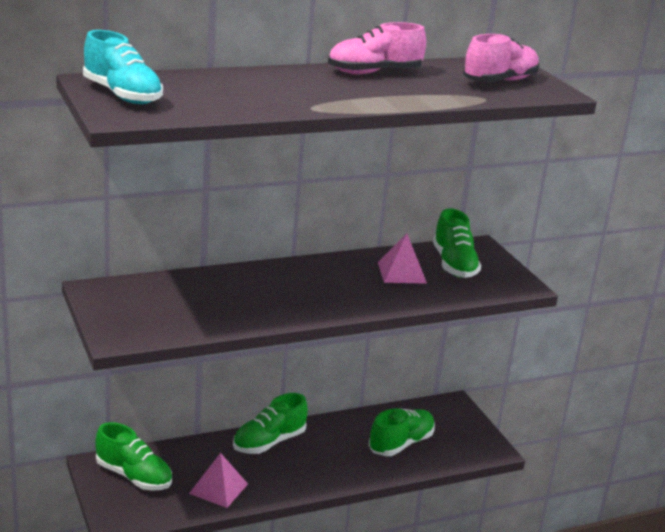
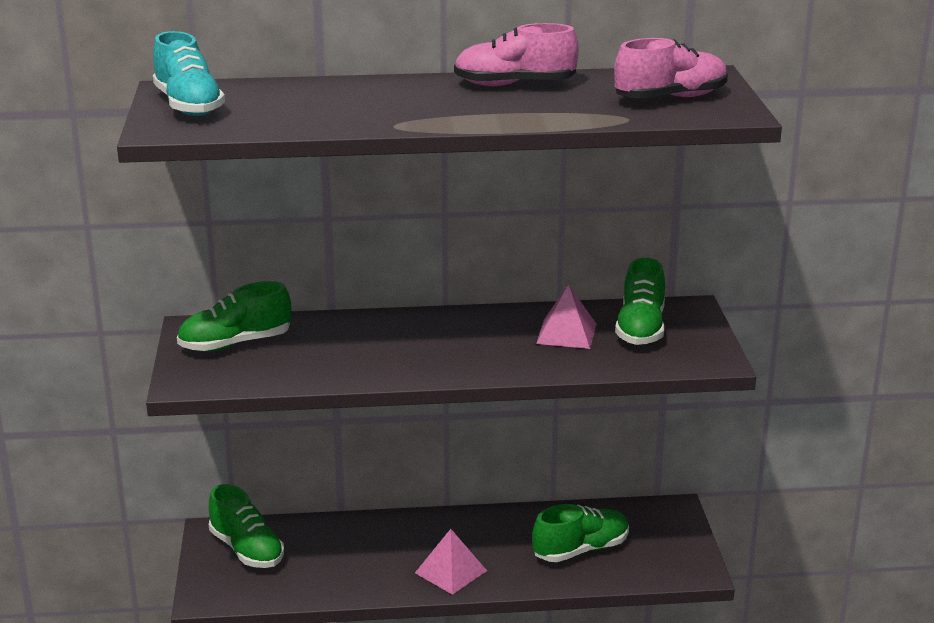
camera: 20 degrees right, 0 degrees up
pink pyramid [189,453,248,508] -> pink pyramid moved to [415,529,487,595]
green shoe [233,393,308,454] -> green shoe moved to [177,281,291,352]

